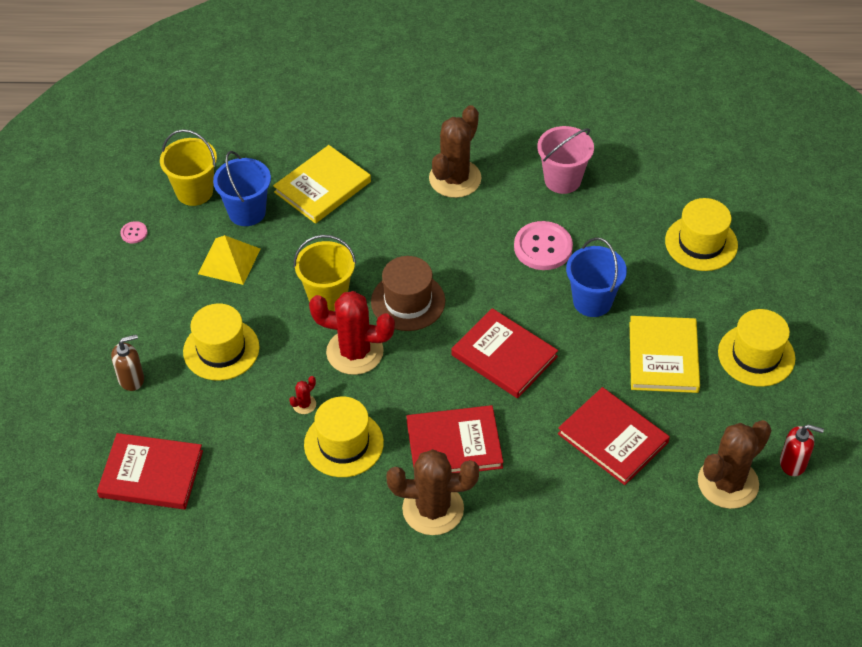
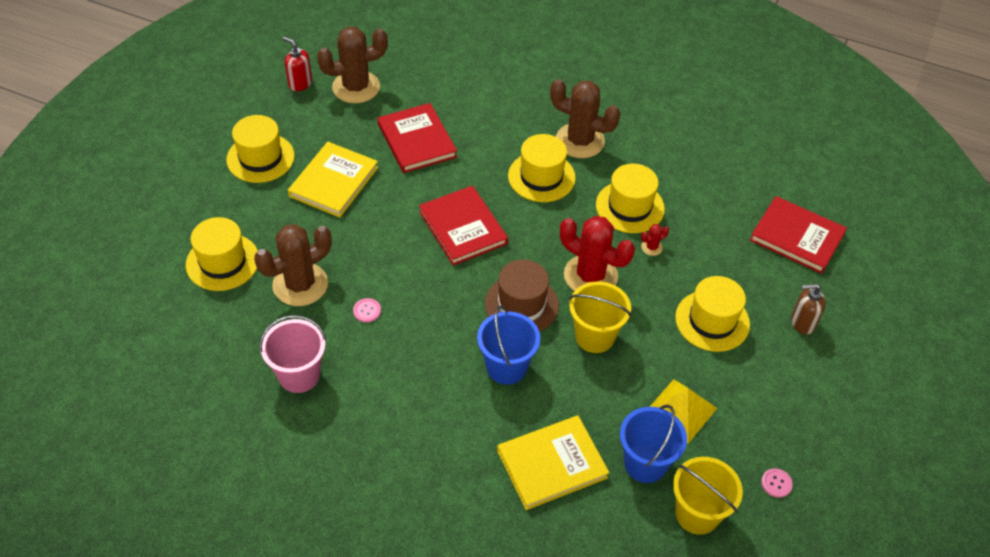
camera: 160 degrees left, 0 degrees up
red book [407,405,503,473] -> yellow hat [508,134,576,202]
brown cactus [429,105,482,198] -> brown cactus moved to [254,224,331,306]
pink button [514,221,573,270] -> pink button [353,298,381,323], size x0.46
blue bucket [566,237,627,317] -> blue bucket moved to [477,306,540,385]

